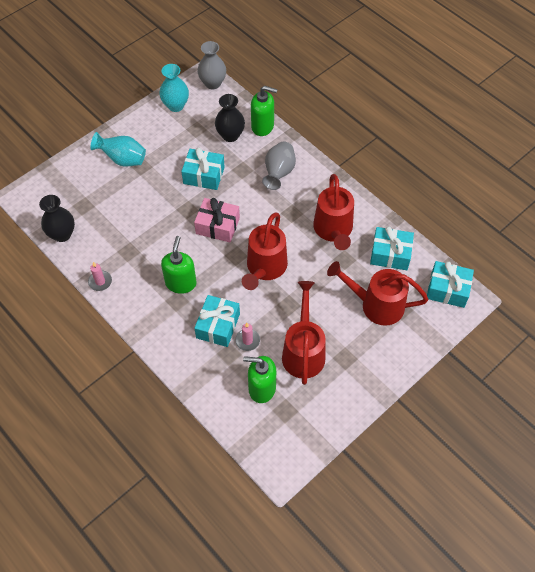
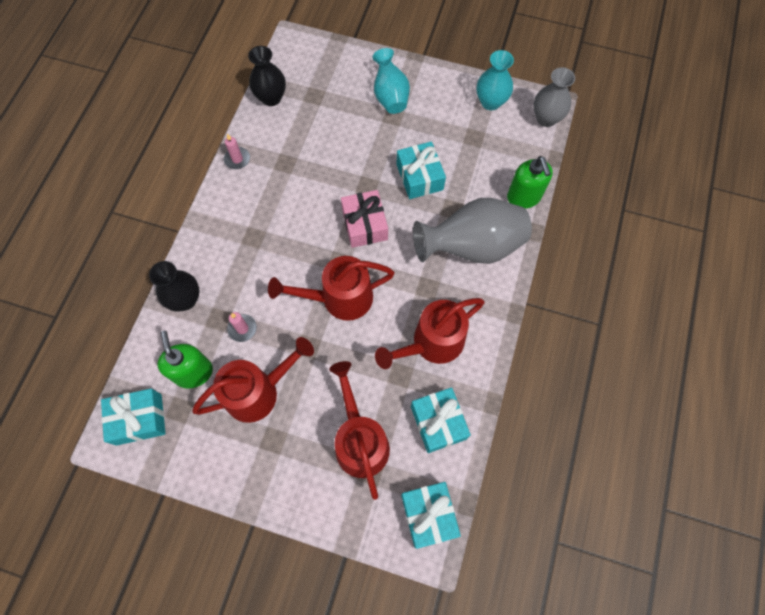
camera: 60 degrees right, 10 degrees up
green soap dispenser [161,236,197,294] -> none
turquoise gift [194,295,240,347] -> turquoise gift moved to [101,388,166,446]
black vase [215,94,245,142] -> black vase moved to [149,261,200,311]
grey vase [262,142,296,190] -> grey vase [413,198,532,264], size x1.63

